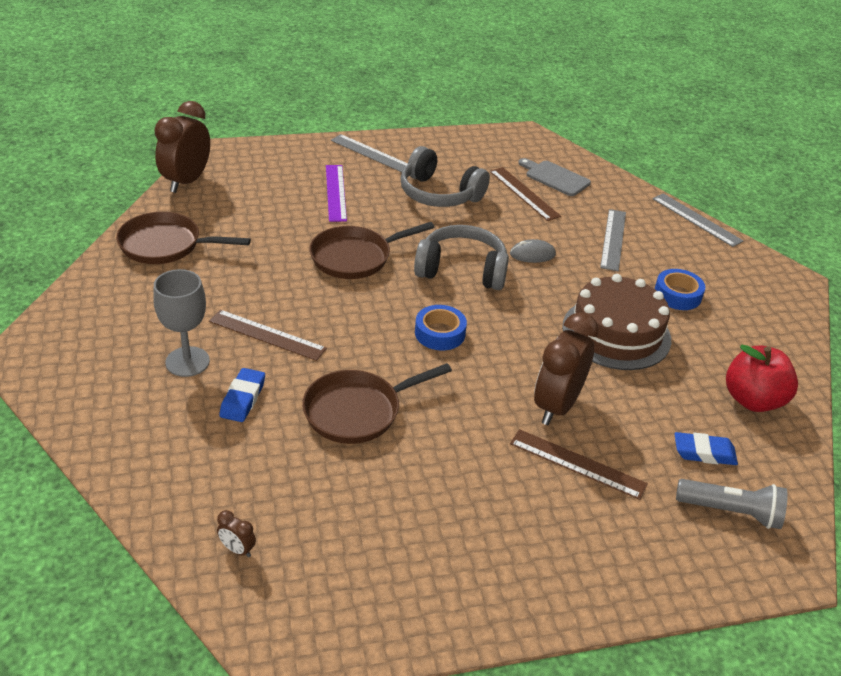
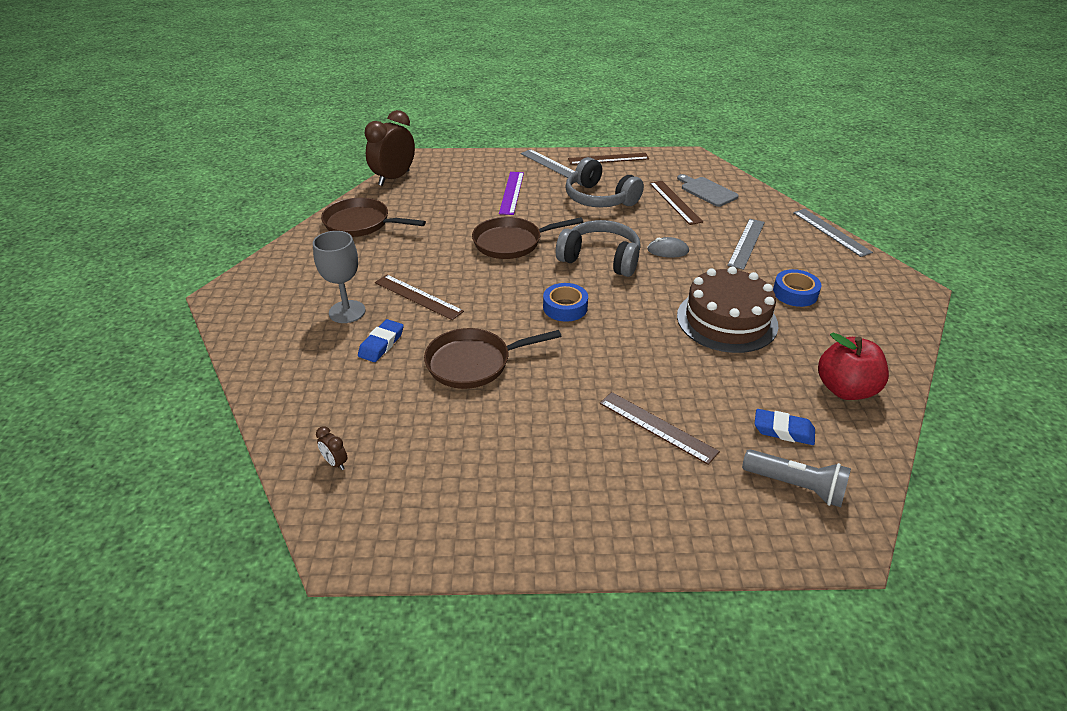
camera: 15 degrees right, 0 degrees up
brown clock [534,312,599,425] -> none
none -> brown ruler [568,153,649,165]

